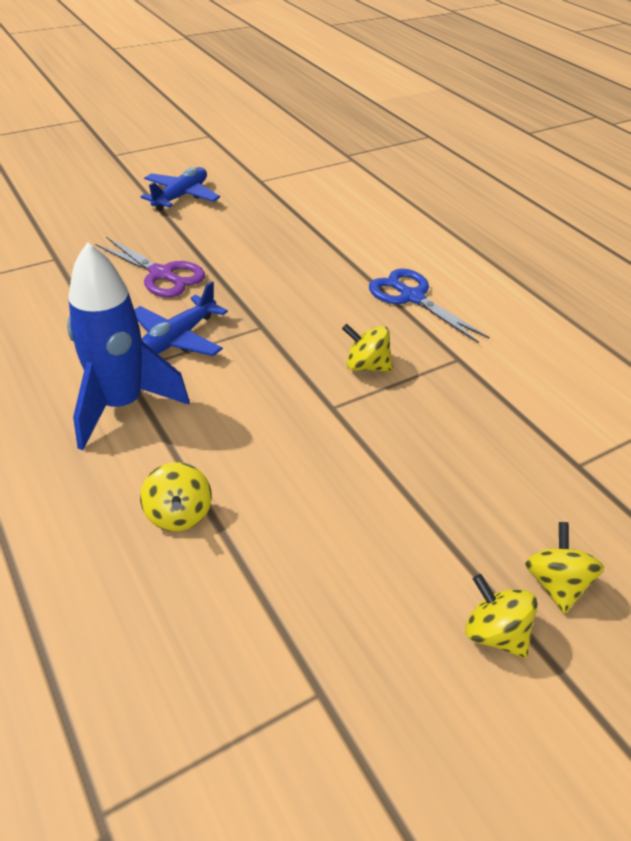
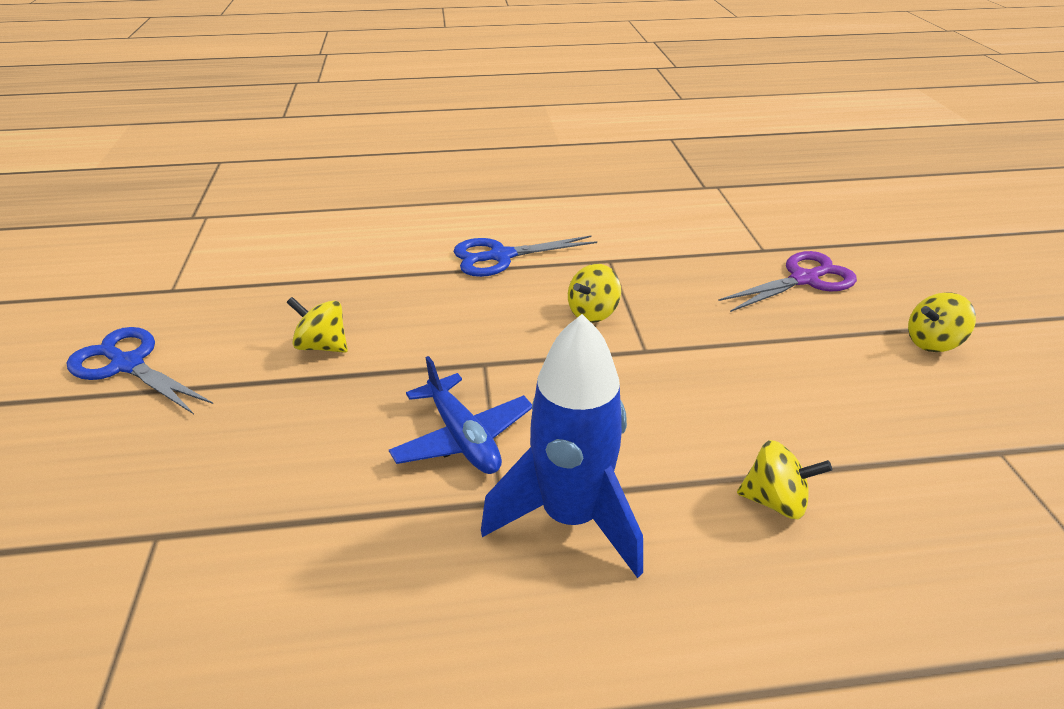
camera: 65 degrees left, 5 degrees down
purple scissors [95,237,205,297] -> purple scissors moved to [718,251,857,312]
blue plane [141,167,220,211] -> blue scissors [67,327,213,414]
yellow spinning top [525,522,604,614] -> yellow spinning top moved to [287,297,348,353]

